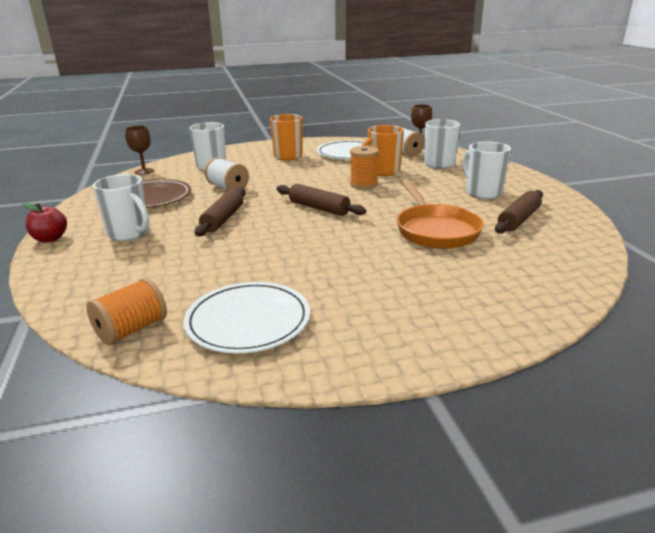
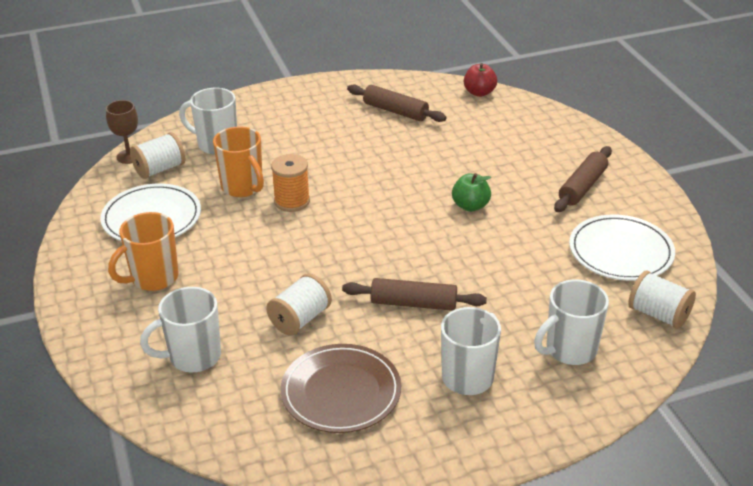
camera: 95 degrees left, 10 degrees up
red apple [22,203,67,243] -> red apple moved to [464,63,497,97]
orange spool [86,278,167,345] -> white spool [628,271,696,329]
brown goblet [125,126,154,175] -> none
brown rolling pin [277,184,366,216] -> brown rolling pin moved to [554,146,612,212]
orange pan [397,180,484,249] -> none
white mug [462,141,511,199] -> white mug moved to [534,280,609,365]
none -> green apple [452,173,491,212]

